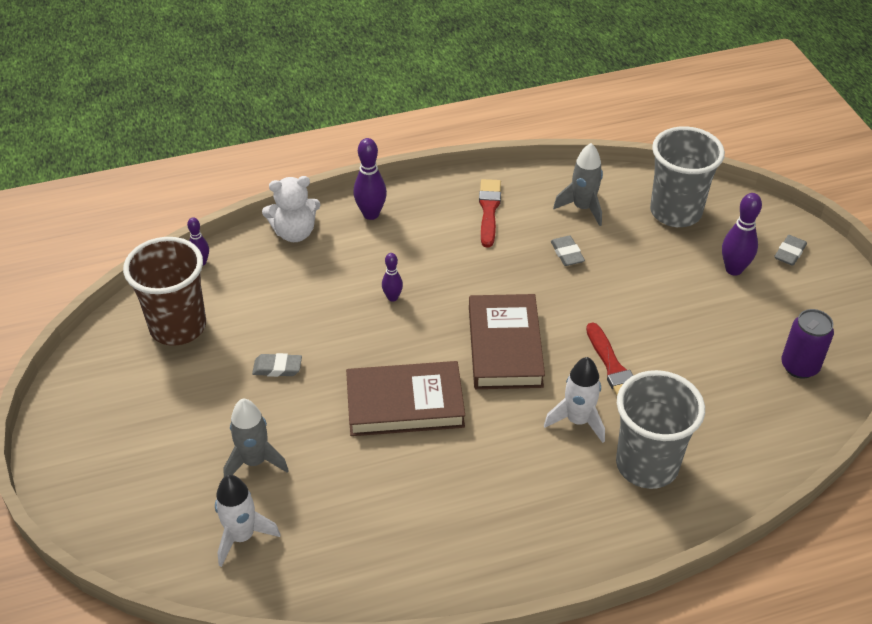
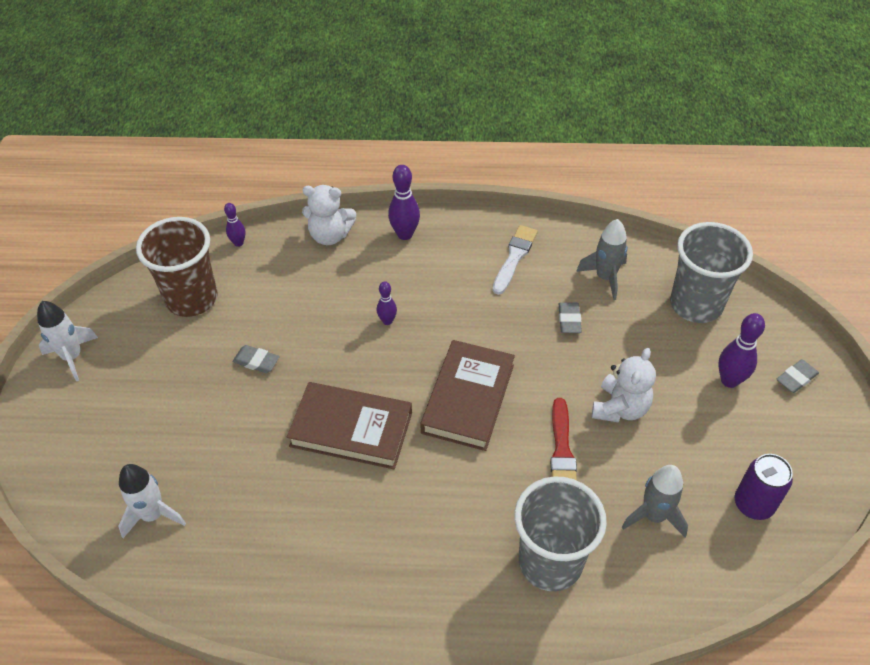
camera: 20 degrees right, 5 degrees up
grey rocket [223,399,289,477] -> grey rocket moved to [622,465,688,537]
red brush [479,179,501,247] -> white brush [493,225,538,295]
white rocket [544,357,605,443] -> white rocket moved to [37,301,98,381]
none -> white teddy bear [592,348,656,423]

